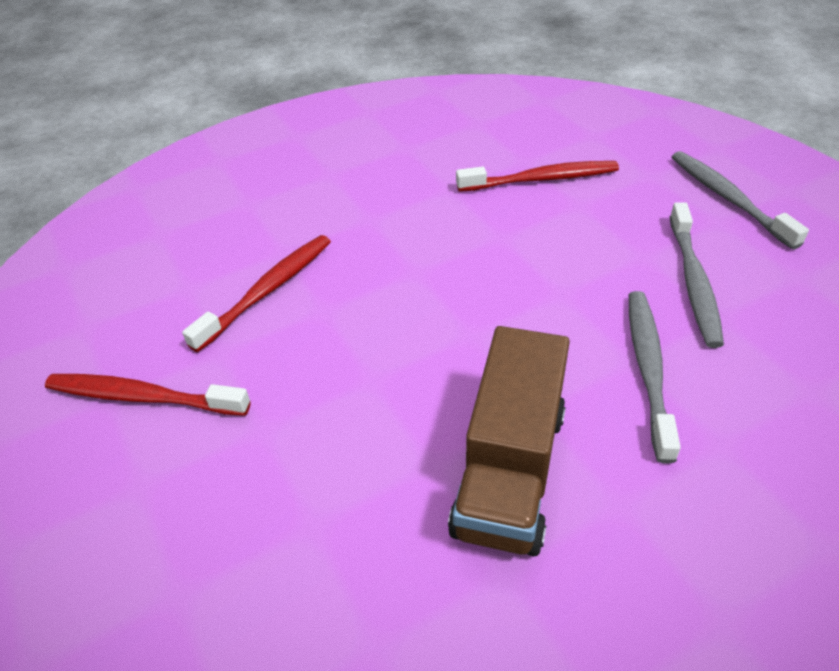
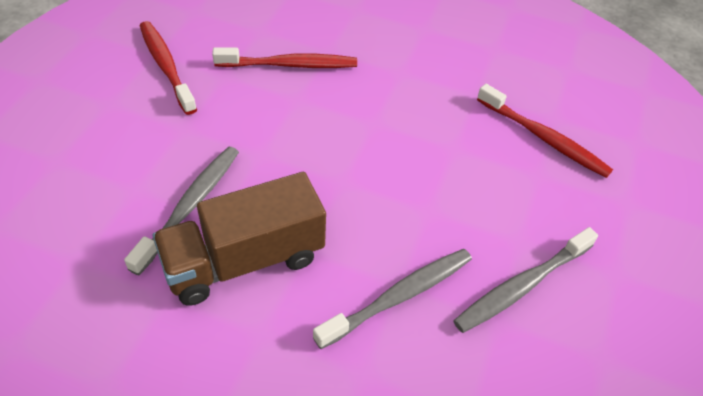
camera: 45 degrees right, 5 degrees up
grey toothbrush [672,151,809,249] -> grey toothbrush moved to [124,147,239,275]

